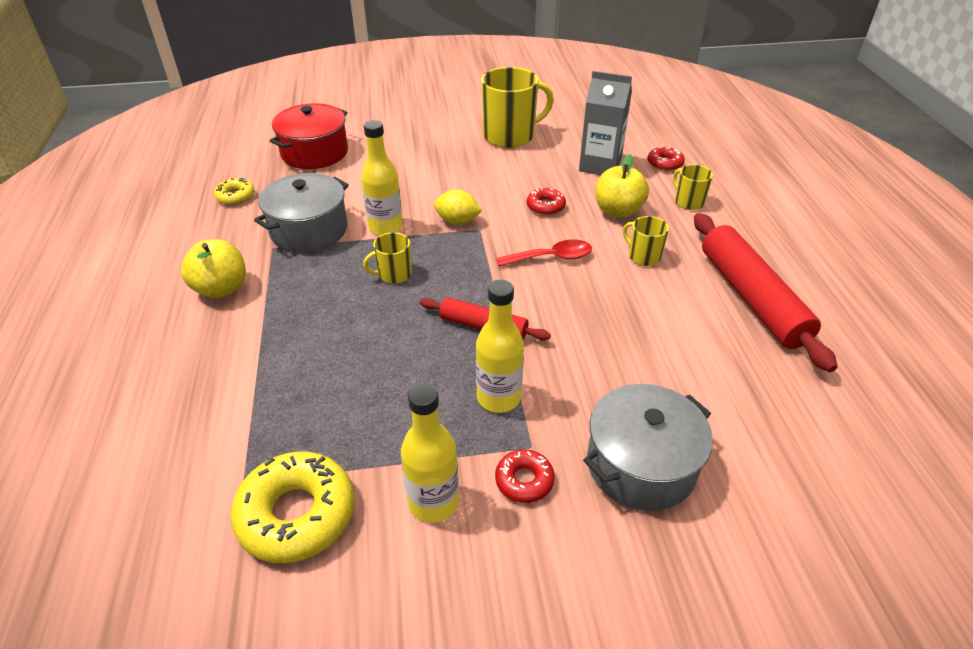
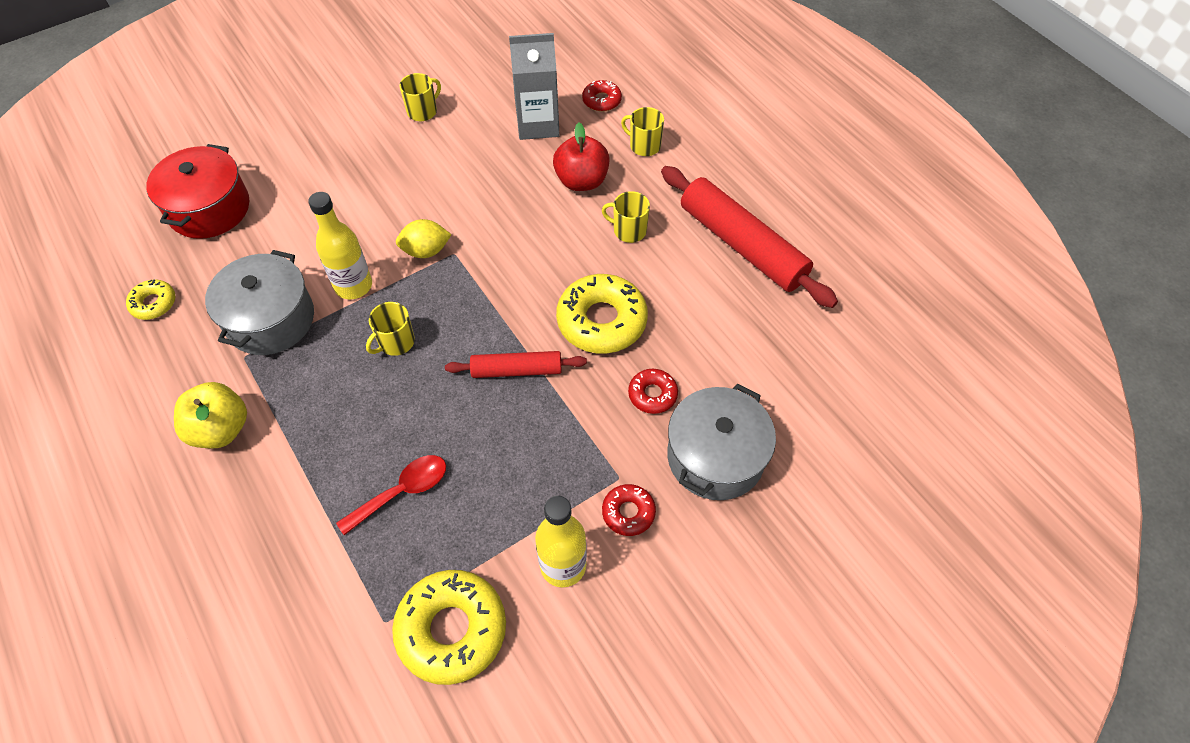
camera: 25 degrees left, 15 degrees up
yellow bottle [476,280,524,413] -> none
yellow mug [481,67,554,148] -> yellow mug [399,73,441,121], size x0.50
red spoon [496,239,592,267] -> red spoon moved to [336,455,446,535]
red donut [527,188,566,215] -> red donut moved to [628,369,678,414]
yellow apple [595,154,649,218] -> red apple [553,123,610,191]
none -> yellow donut [556,274,648,354]

